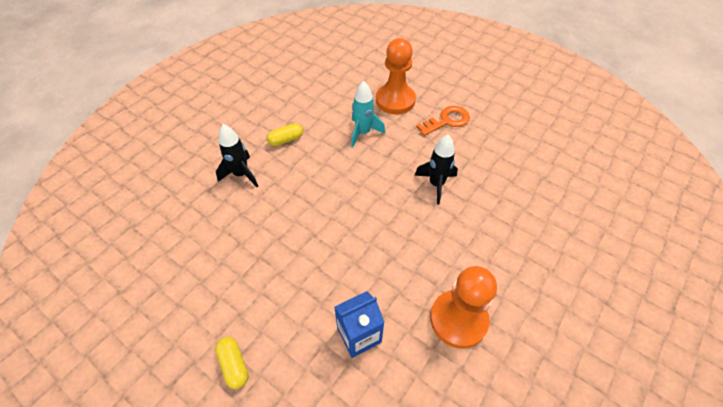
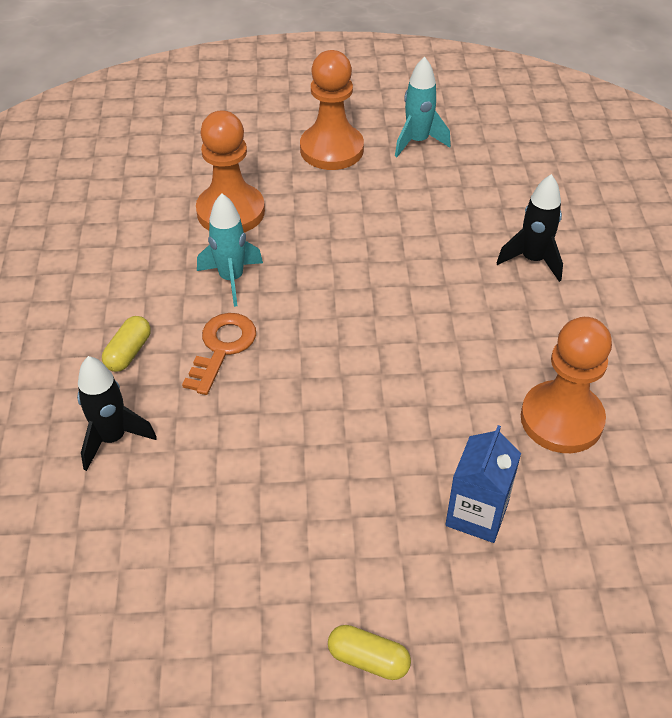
camera: 40 degrees left, 5 degrees down
black rocket [415,135,458,204] -> black rocket moved to [496,174,563,282]
orange key [416,106,470,136] -> orange key moved to [182,313,256,395]
none -> orange pawn [300,50,364,170]
none -> turquoise rocket [395,56,451,157]

